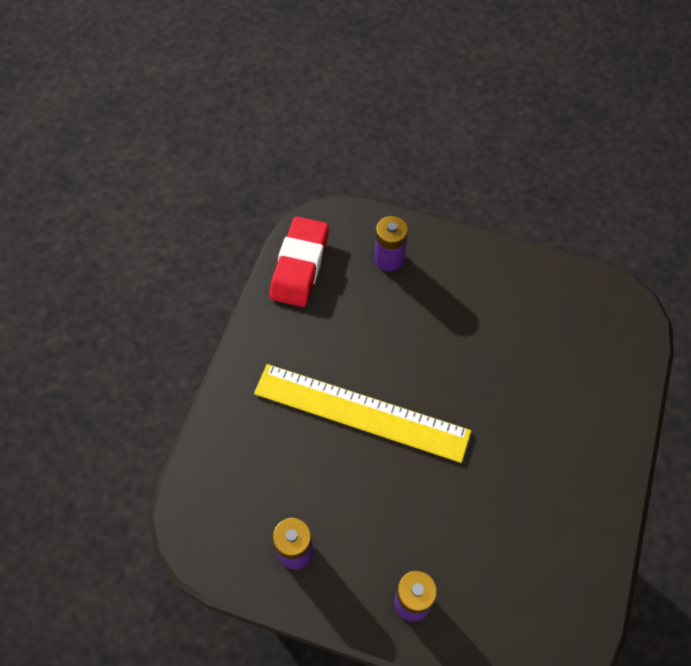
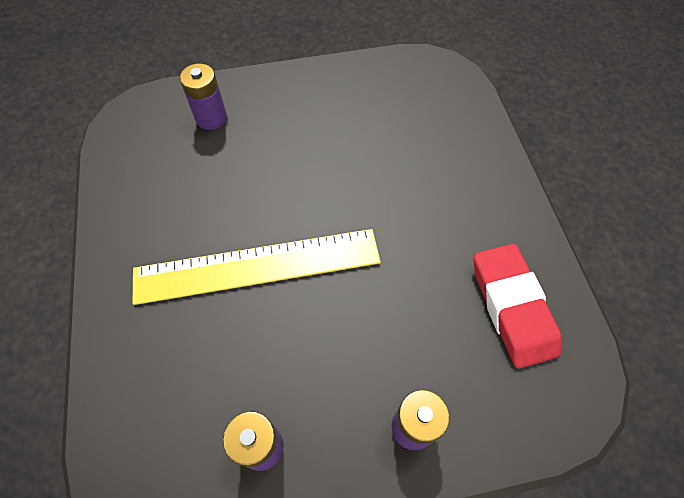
camera: 30 degrees left, 0 degrees up
red eraser [270,217,329,307] -> red eraser moved to [474,244,561,368]

